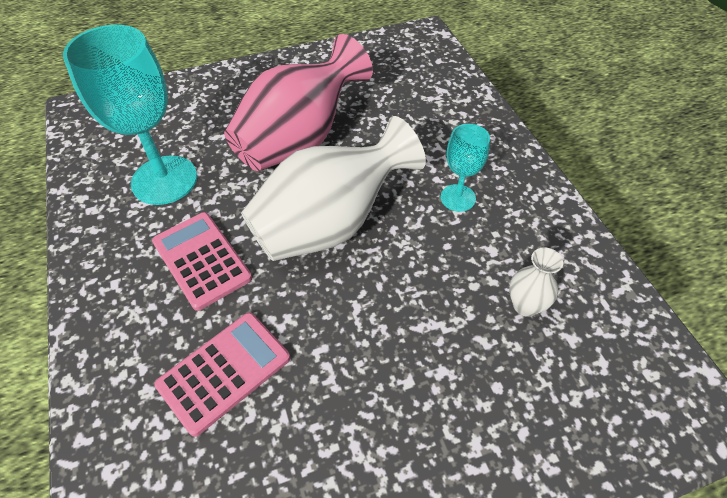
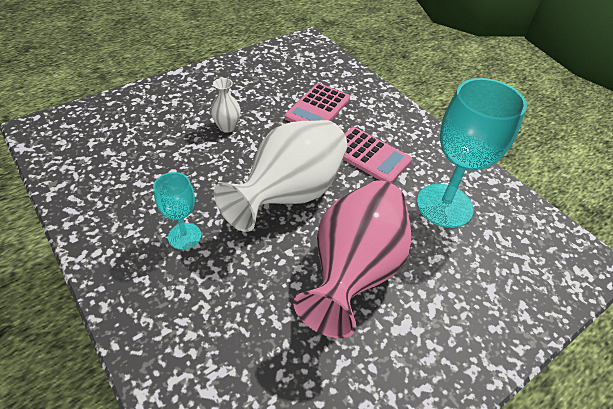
camera: 160 degrees right, 5 degrees down
white vase [509,247,563,317] -> white vase moved to [210,78,241,133]

